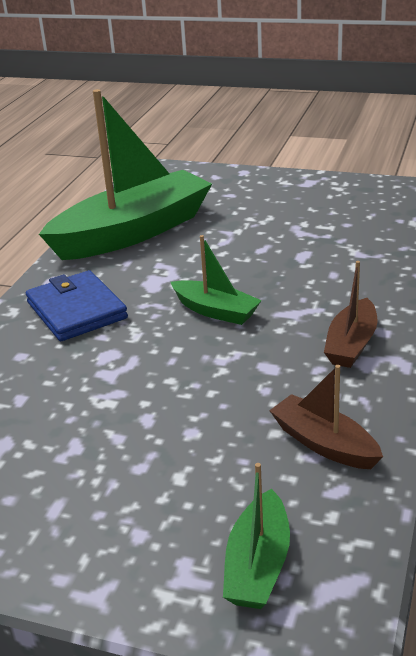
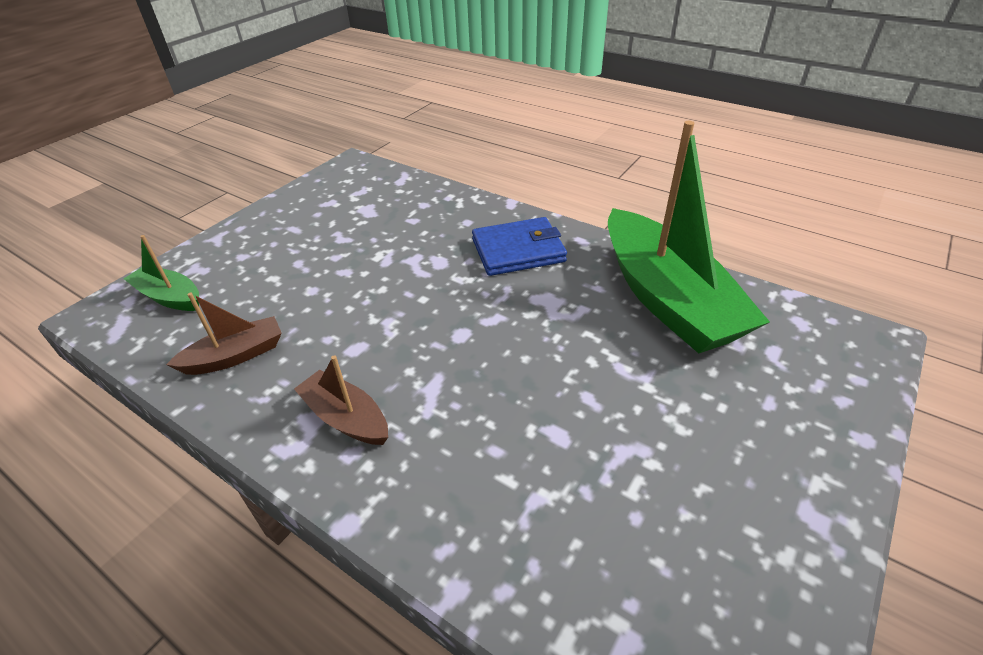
camera: 105 degrees right, 10 degrees up
green boat [171,235,262,325] -> none

